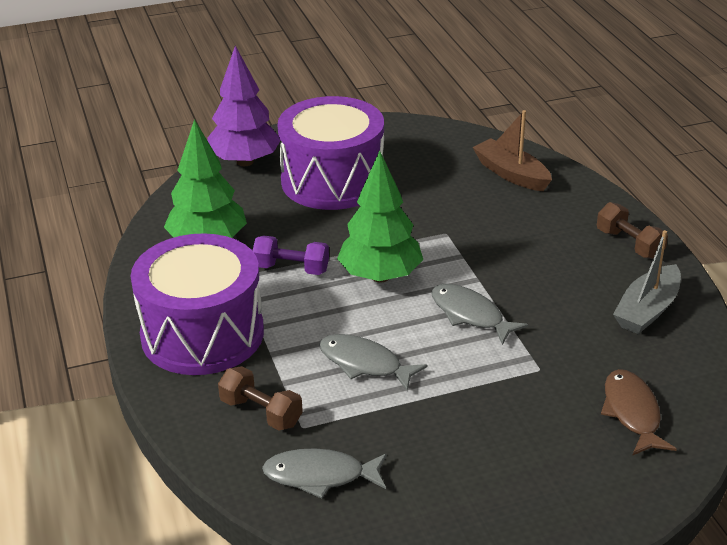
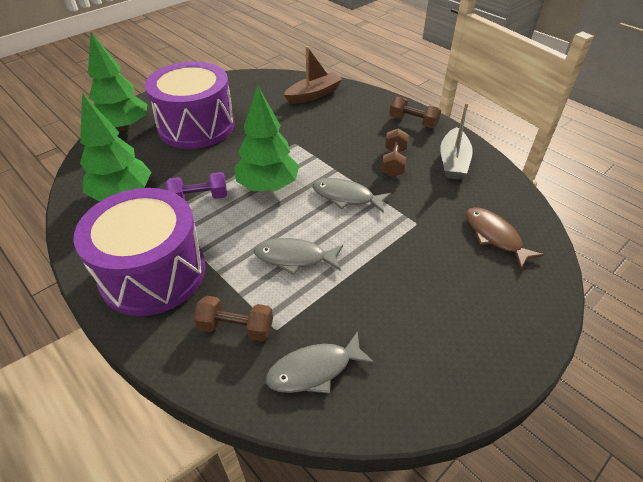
camera: 25 degrees left, 10 degrees up
purple tree [208,46,281,166] -> green tree [88,32,148,131]
brown boat [473,110,552,191] -> brown boat turned 120 degrees clockwise [284,46,342,104]
none -> brown dumbbell [381,128,408,177]

